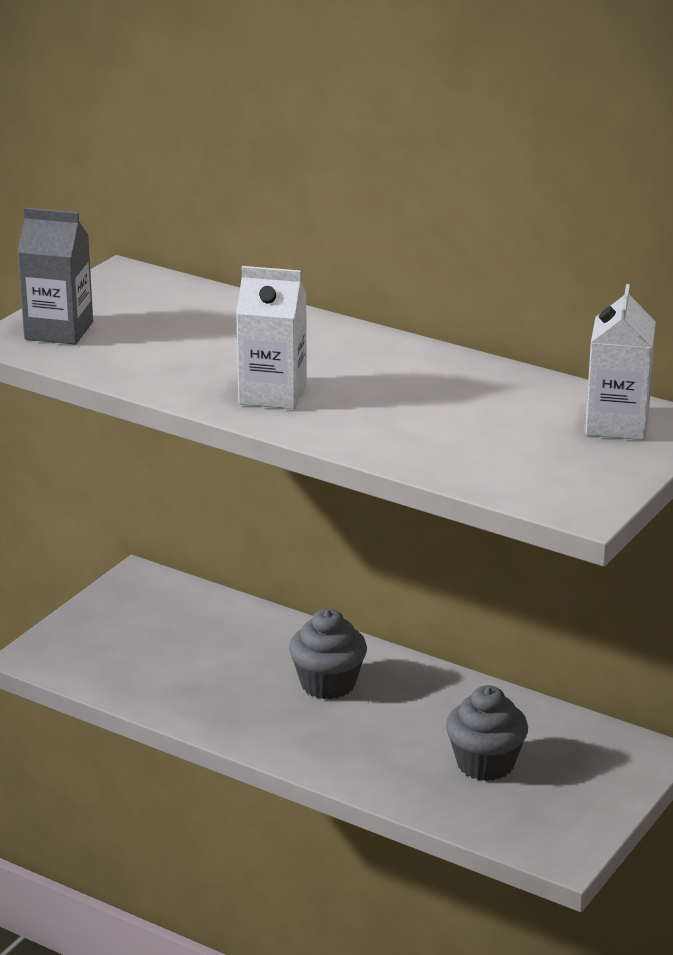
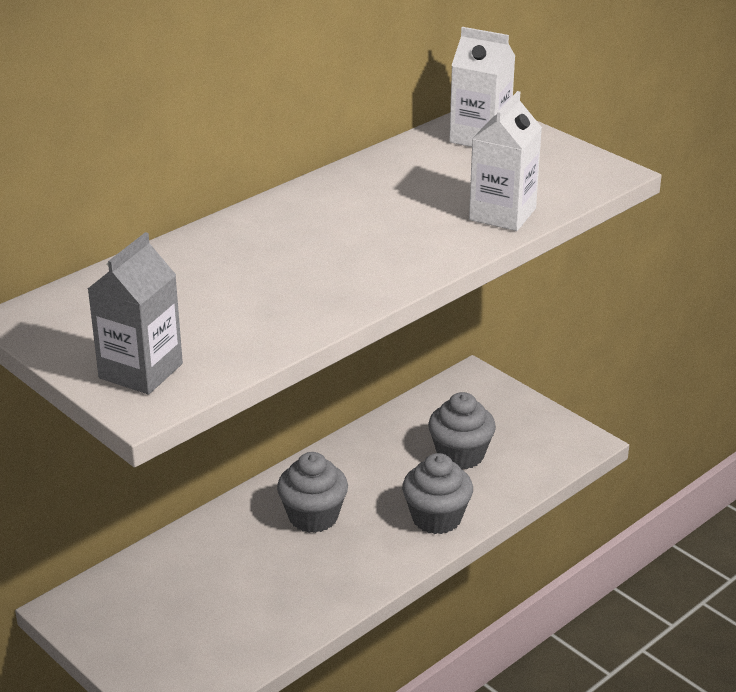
camera: 75 degrees left, 5 degrees up
white carton [236,266,307,409] -> white carton moved to [469,91,542,231]
none -> grey cupcake [402,453,473,534]

